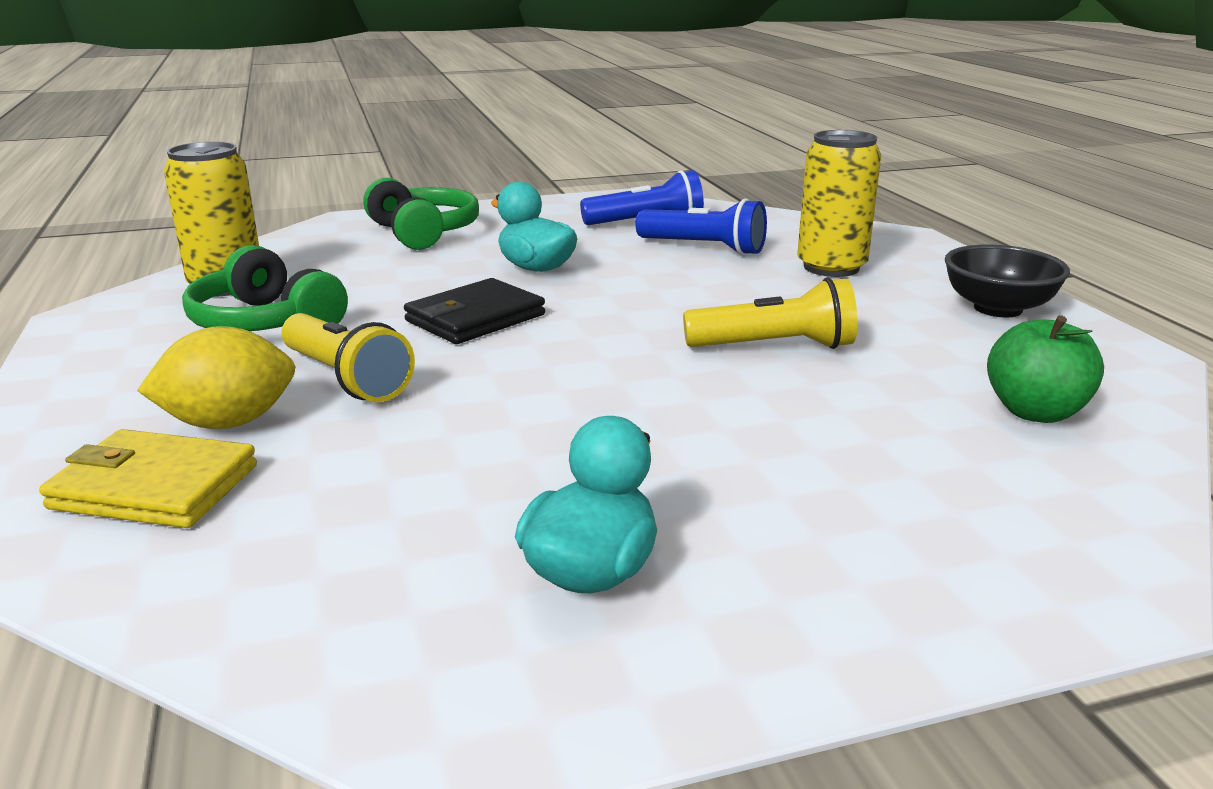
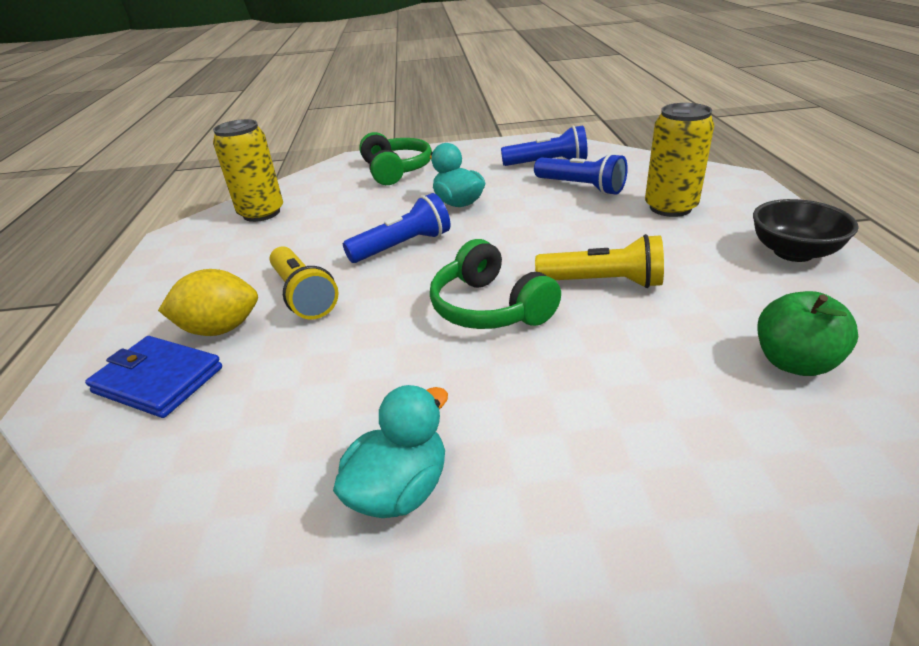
camera: 15 degrees right, 10 degrees up
yellow wallet [39,429,257,528] -> blue wallet [85,336,222,418]
green headphones [182,245,348,331] -> green headphones moved to [430,239,561,329]
black wallet [404,278,545,344] -> blue flashlight [343,193,450,263]

